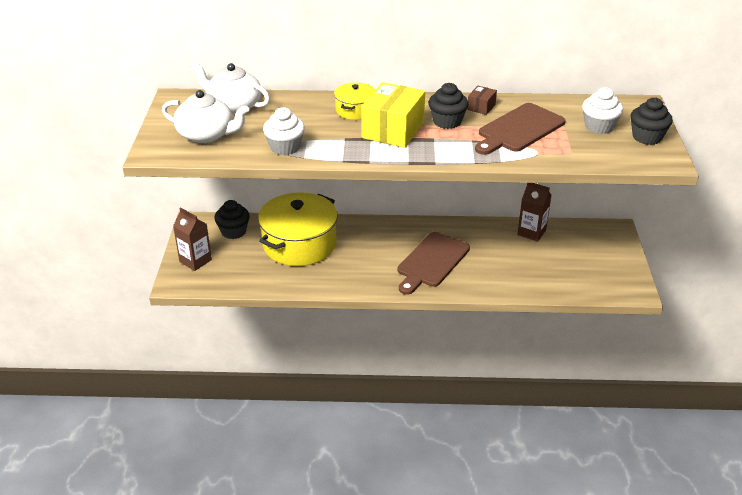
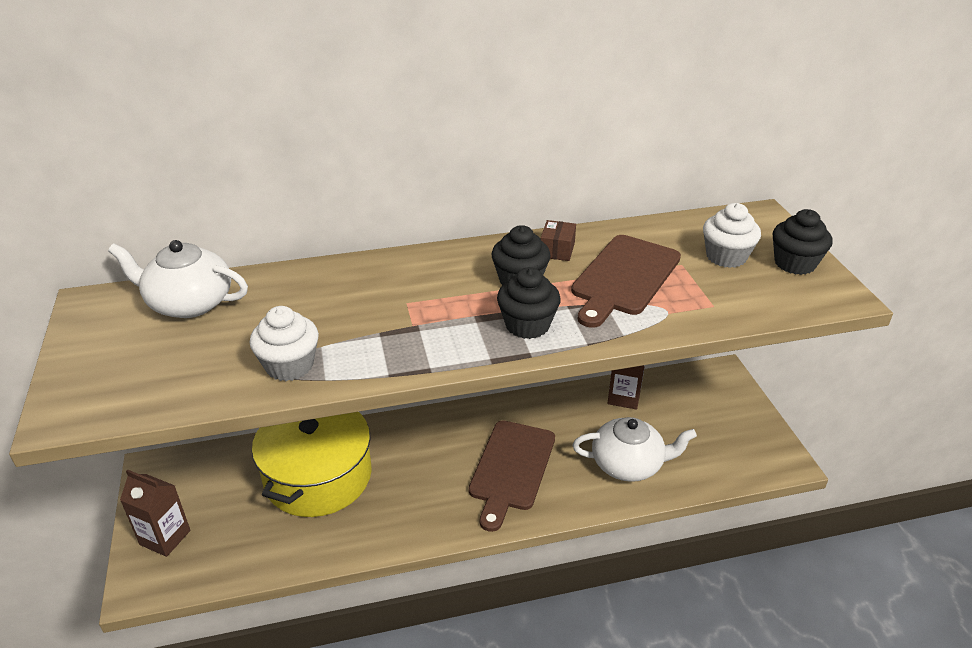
camera: 15 degrees left, 0 degrees up
white teapot [162,90,249,143] -> white teapot moved to [572,417,697,482]
black cupcake [214,200,250,239] -> black cupcake moved to [497,267,561,339]
yellow pot [334,83,375,120] -> none
yellow box [361,82,425,148] -> none

